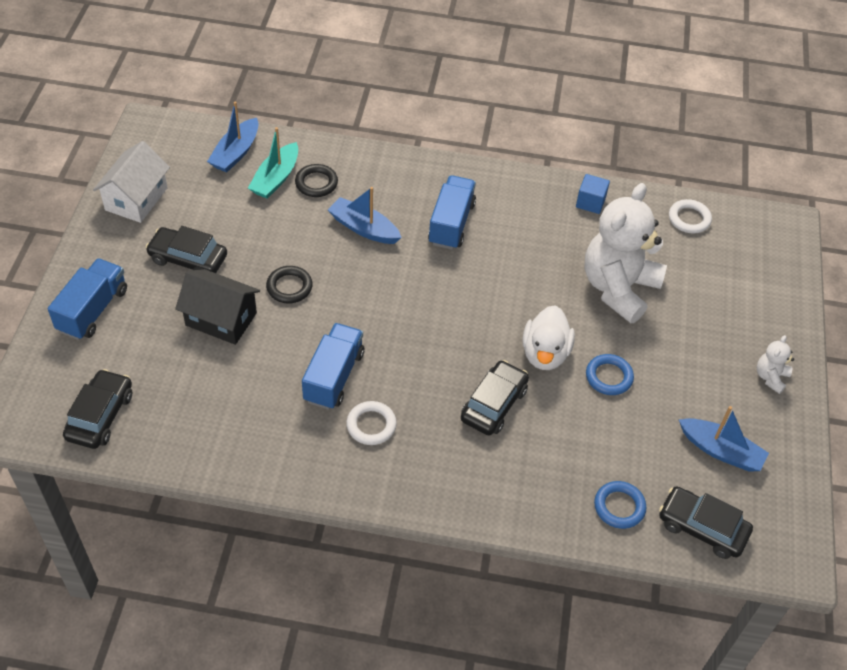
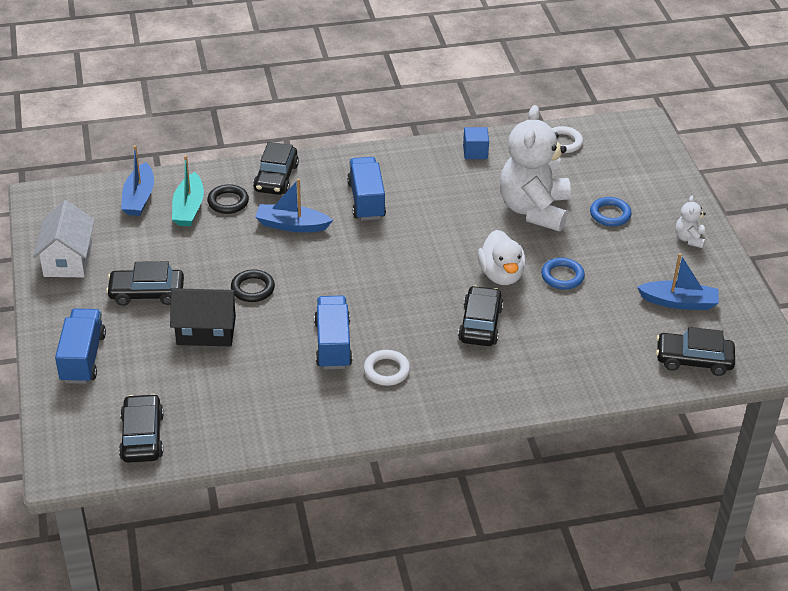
camera: 20 degrees left, 10 degrees down
blue ring [594,481,646,529] -> blue ring moved to [590,197,632,226]
none -> black car [253,142,299,195]

